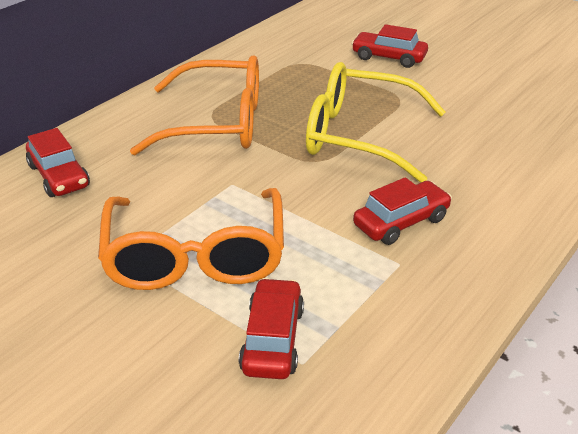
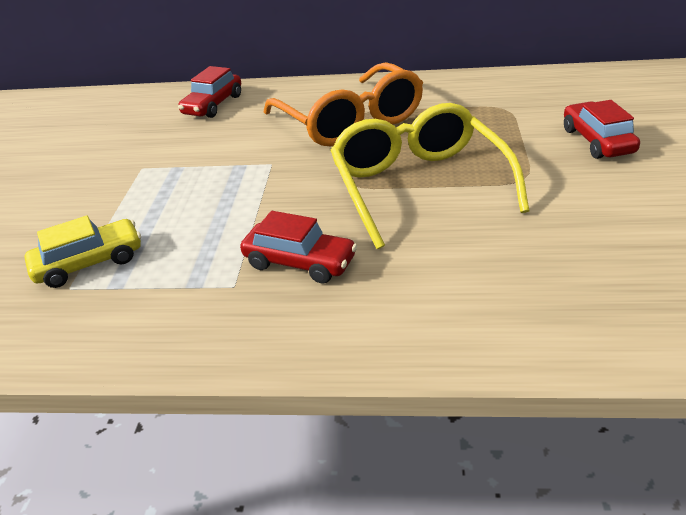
camera: 60 degrees right, 0 degrees up
orange glasses [98,188,284,290] -> none
red car [239,278,304,379] -> yellow car [24,215,141,288]

